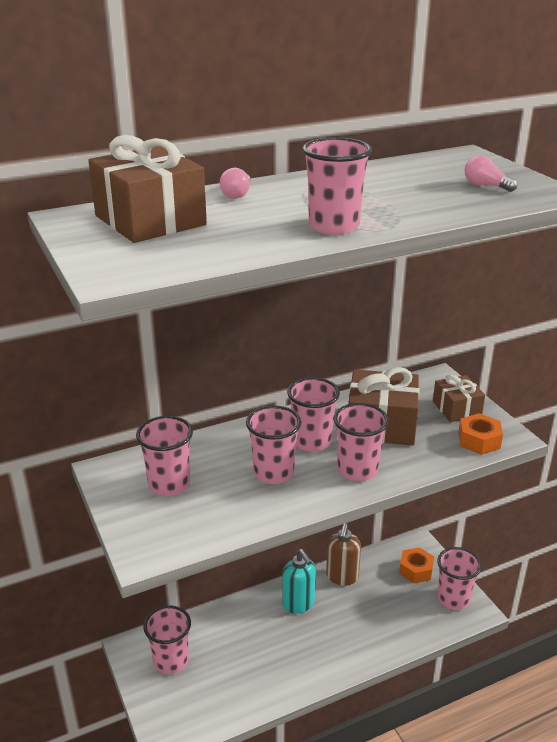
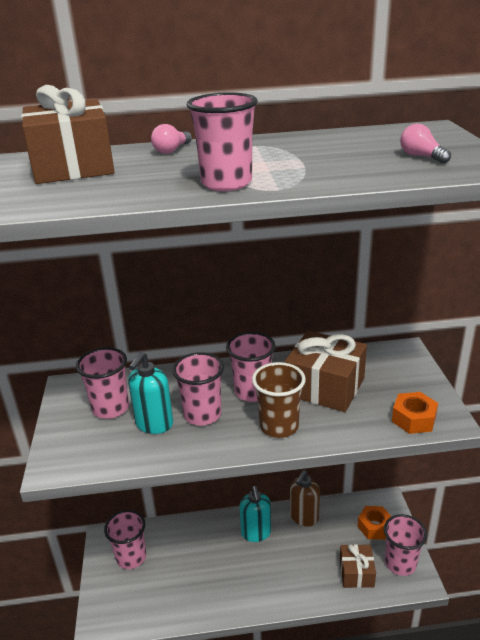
camera: 20 degrees right, 0 degrees up
pink cup [333,403,389,481] -> brown cup [252,362,306,438]
brown gift [433,375,485,422] -> brown gift moved to [340,544,376,588]
none -> turquoise soap dispenser [128,352,173,434]

